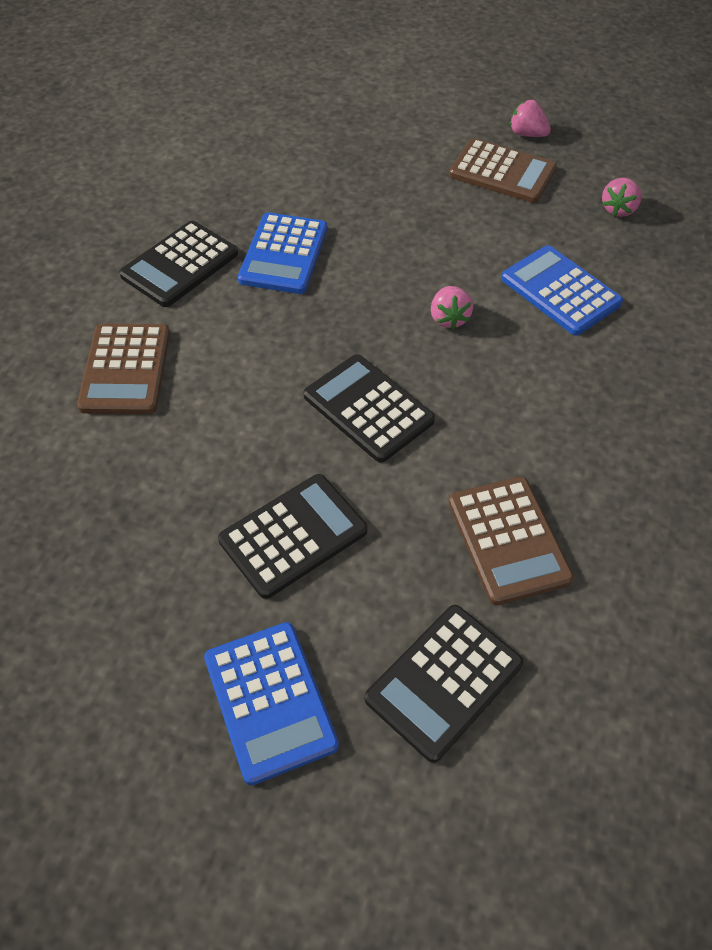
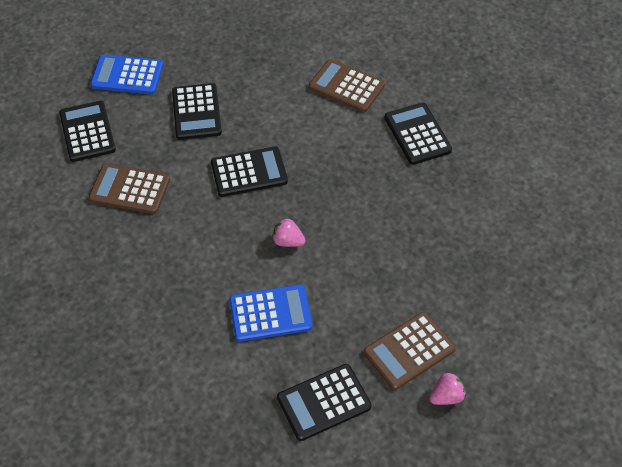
camera: 120 degrees right, 0 degrees up
blue calculator [238,212,327,294] -> none
pink strawberry [602,177,642,217] -> black calculator [277,364,372,441]

